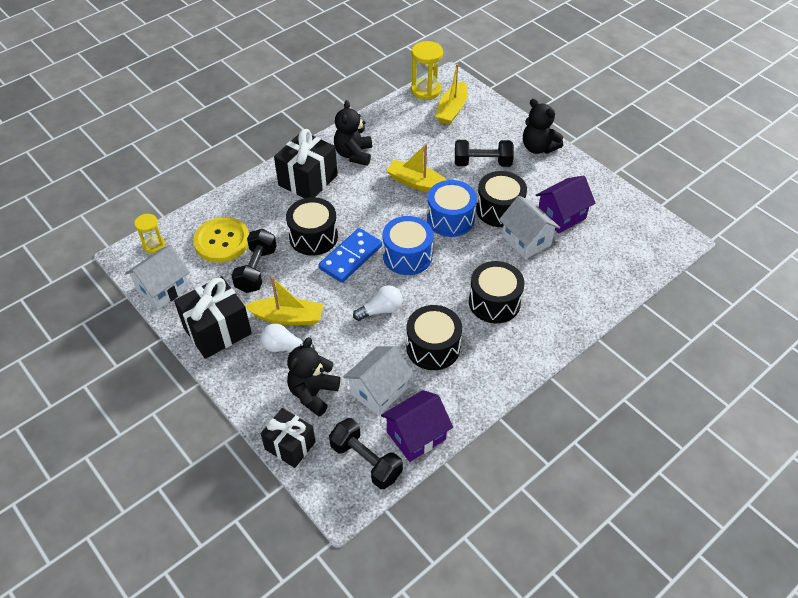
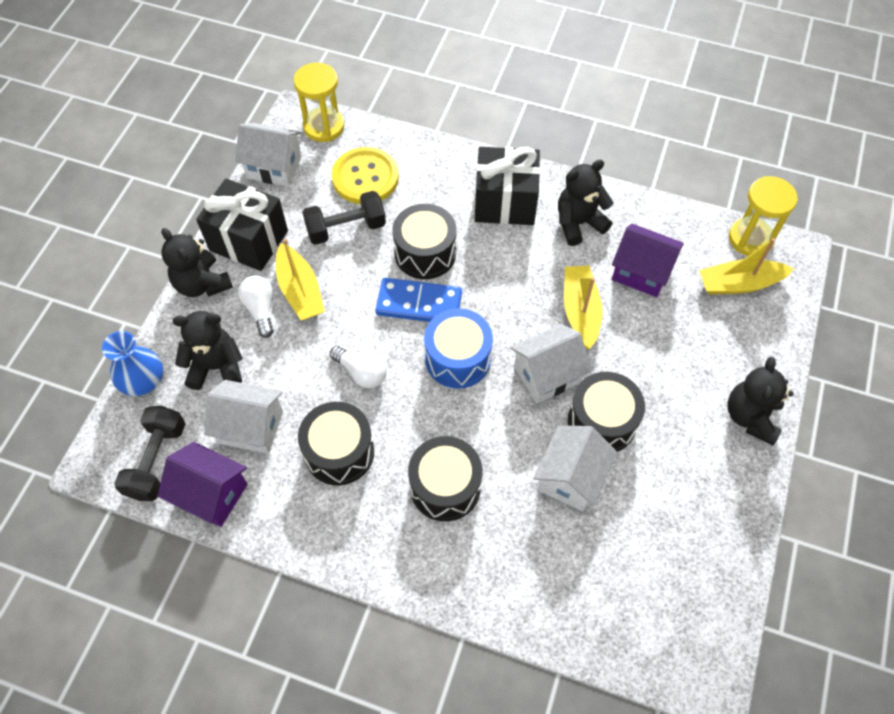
camera: 60 degrees right, 10 degrees up
yellow hourglass [134,214,165,253] -> yellow hourglass [293,63,345,142], size x1.63
black gift [261,408,316,468] -> blue vase [102,331,163,396]
blue drum [427,180,477,237] -> white house [510,324,592,403]
black dumbbell [455,140,514,167] -> none
purple house [536,175,595,233] -> purple house moved to [612,223,684,297]
none -> black teddy bear [161,228,233,297]

